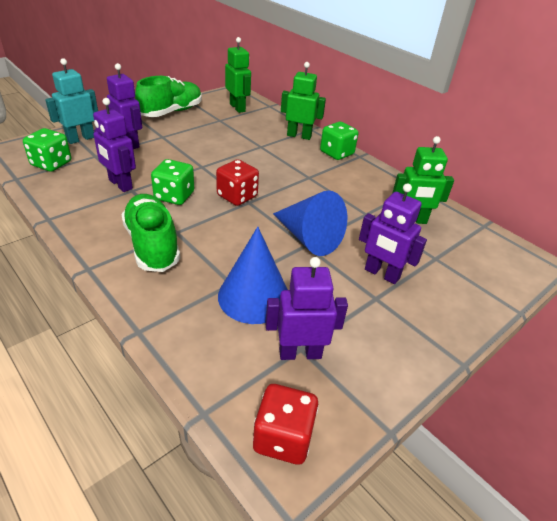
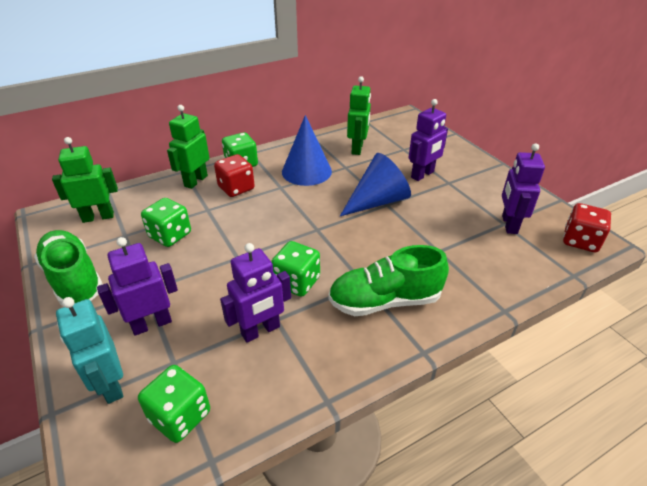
camera: 75 degrees left, 0 degrees up
red dice [216,159,259,206] -> red dice moved to [214,154,255,197]
blue cone [218,227,288,324] -> blue cone moved to [282,115,332,186]
none -> green dice [141,198,191,247]

